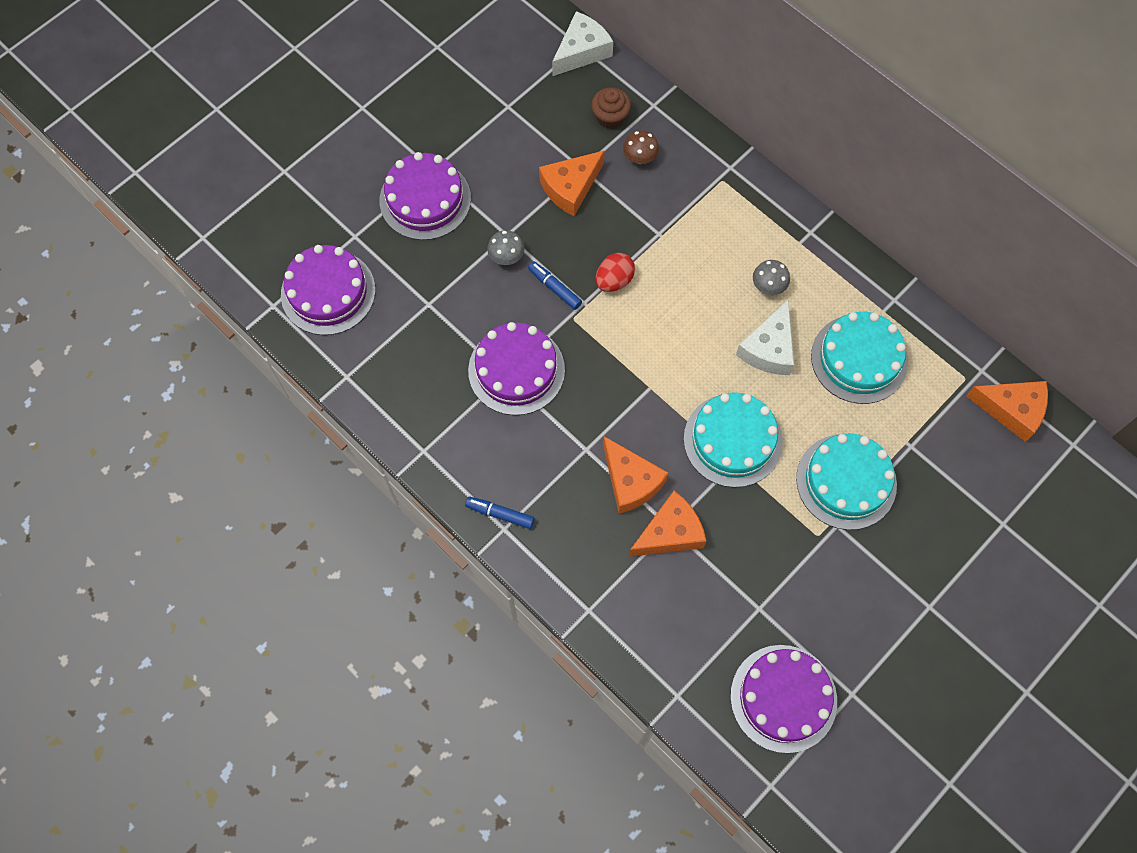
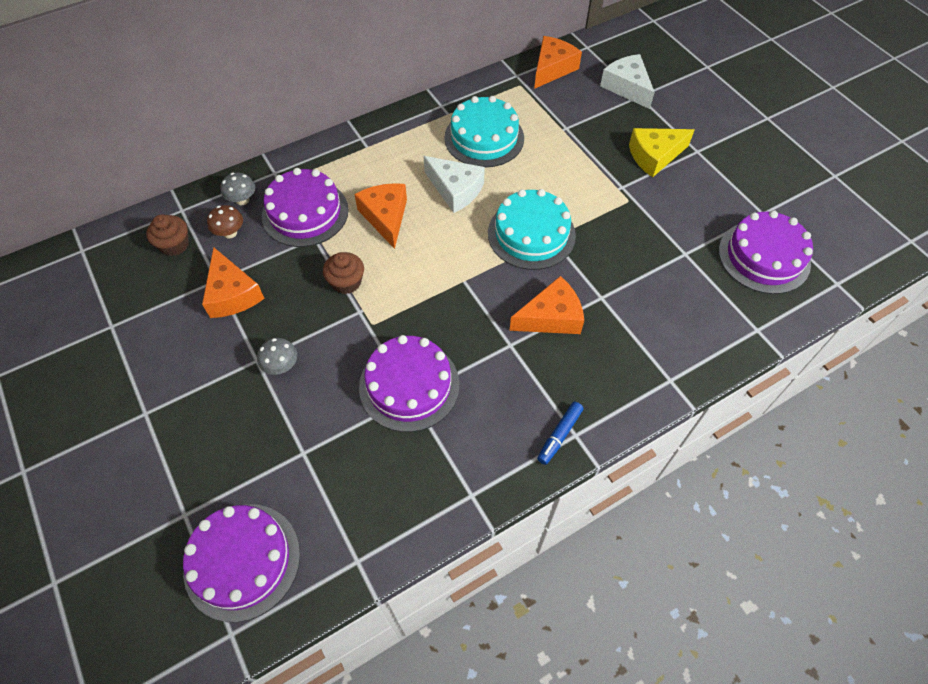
camera: 75 degrees left, 10 degrees down
purple cake [380,152,471,240] -> purple cake moved to [262,168,348,247]
blue marker [528,261,582,310] -> none
white cheese [552,11,613,76] -> white cheese moved to [600,54,655,109]
red egg [596,253,635,292] -> brown cupcake [323,252,364,294]
orange cheese [629,491,706,557] -> orange cheese moved to [354,183,407,249]
grey mushroom [753,260,790,295] -> grey mushroom moved to [221,173,255,205]
turquoise cake [796,433,897,530] -> none
none -> yellow cheese [629,128,694,177]

